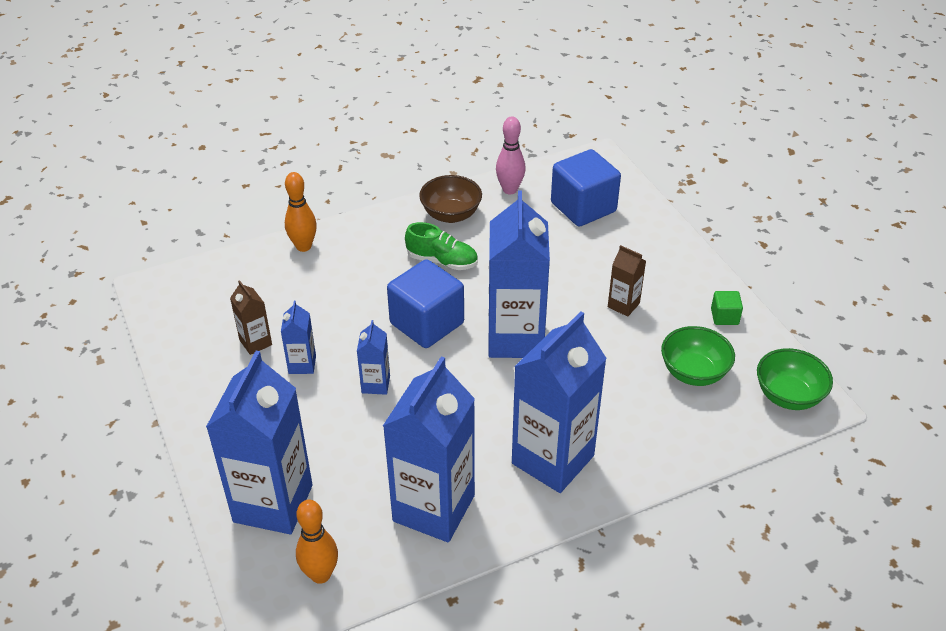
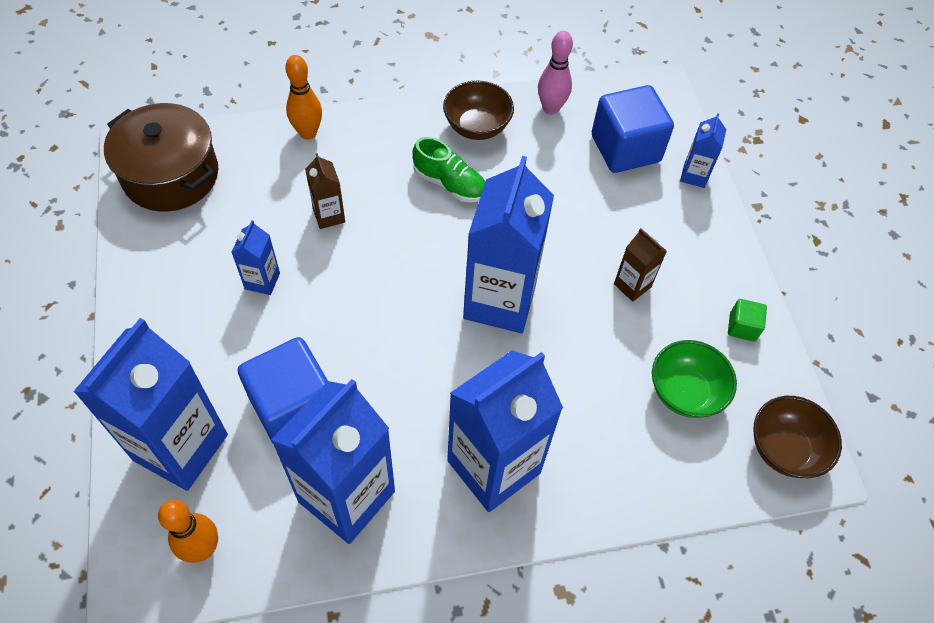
camera: 10 degrees right, 15 degrees up
brown carton [230,280,272,355] -> brown carton moved to [305,153,345,229]
blue carton [357,320,390,395] -> blue carton moved to [680,113,726,188]
blue cube [387,259,464,348] -> blue cube moved to [238,337,328,443]
green bowl [757,348,833,410] -> brown bowl [753,396,842,478]
none -> brown pot [104,103,218,212]

